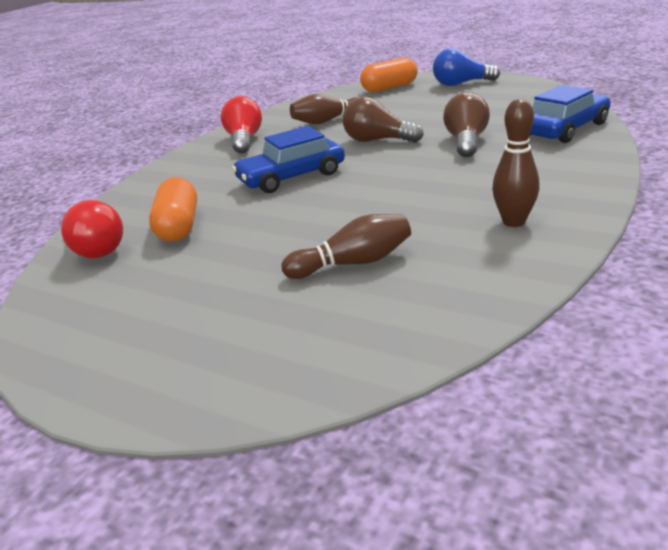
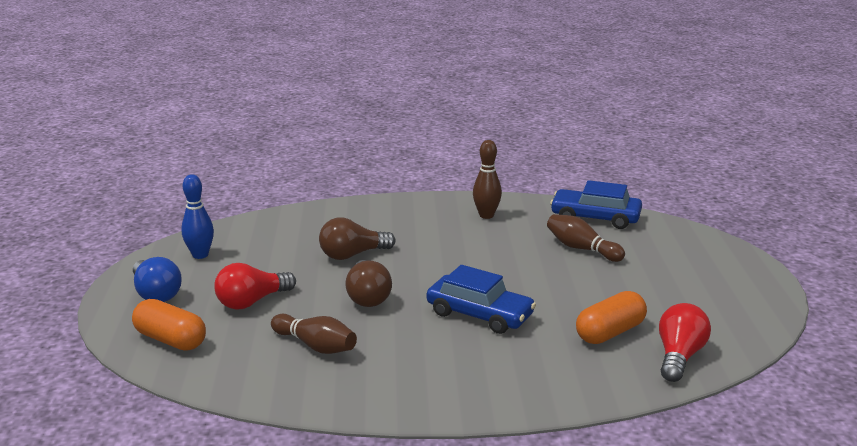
camera: 125 degrees left, 5 degrees down
red light bulb [221,96,262,154] -> red light bulb moved to [214,263,296,310]
blue car [530,85,611,143] -> blue car moved to [550,180,642,229]
none -> blue bowling pin [181,174,214,259]

